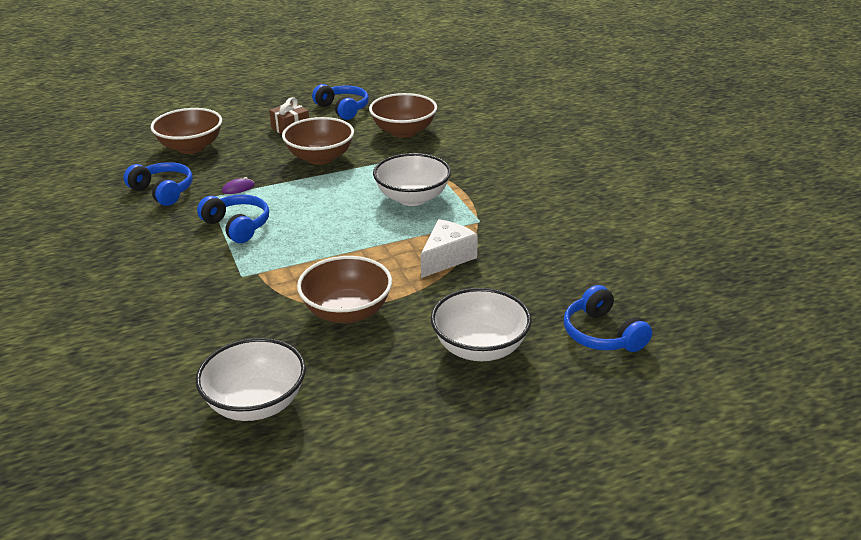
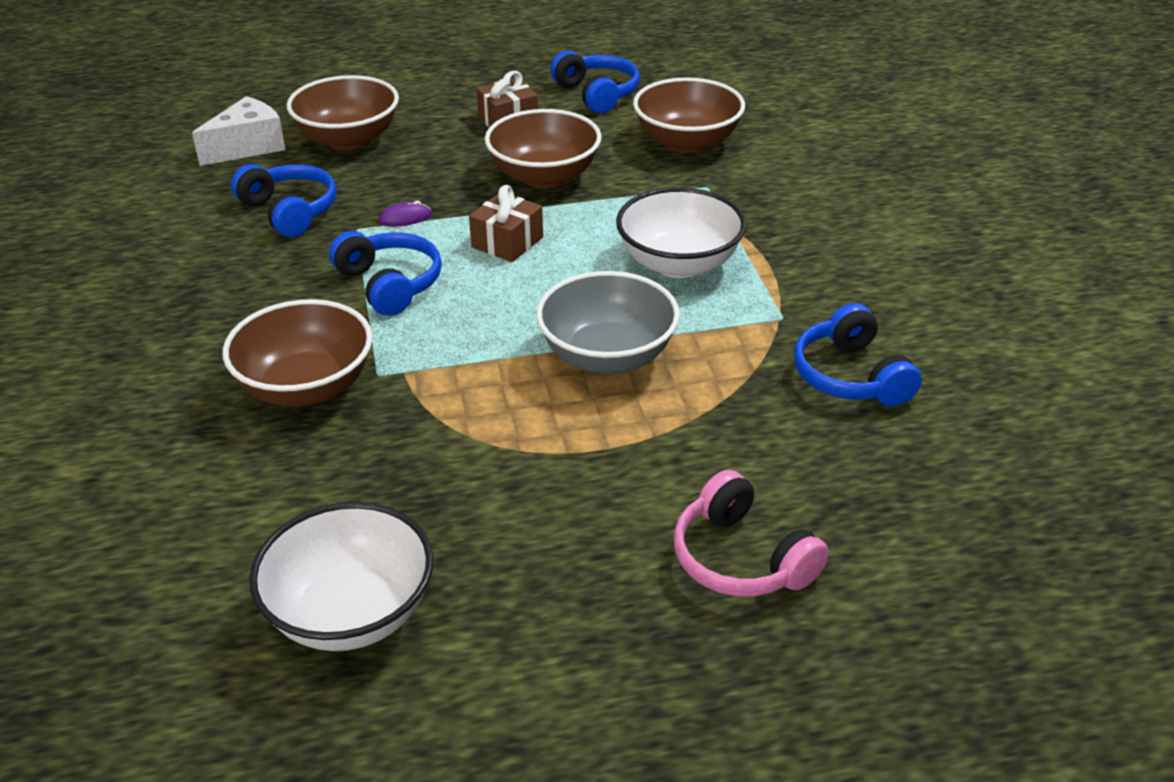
camera: 10 degrees right, 5 degrees up
brown bowl [297,256,392,324] -> brown bowl moved to [223,299,373,407]
white cheese [421,219,478,278] -> white cheese moved to [192,96,285,166]
white bowl [431,288,531,361] -> pink headphones [674,470,829,597]
blue headphones [564,285,652,352] -> blue headphones moved to [794,303,922,406]
none -> brown gift [469,185,543,262]
none -> grey bowl [536,271,680,374]

